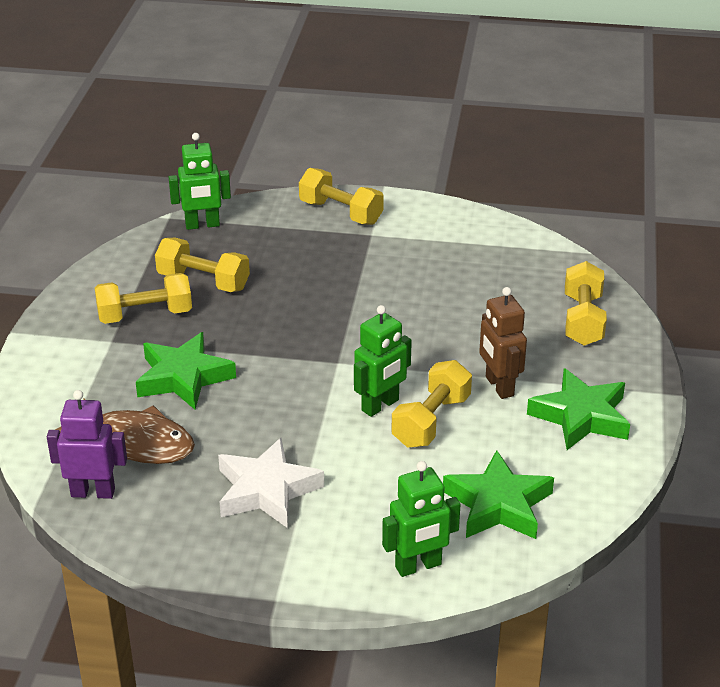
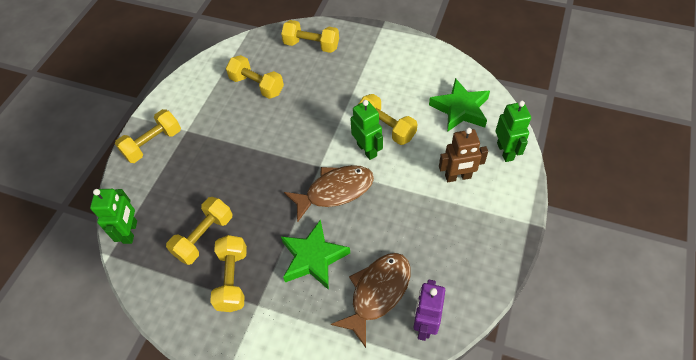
camera: 75 degrees left, 20 degrees up
white star [218,438,324,528] -> none
brown robot [479,287,527,399] -> brown robot moved to [439,128,488,182]
green star [527,368,630,450] -> none
none -> yellow dumbbell [226,55,284,99]
none -> brown fish [284,165,374,223]

